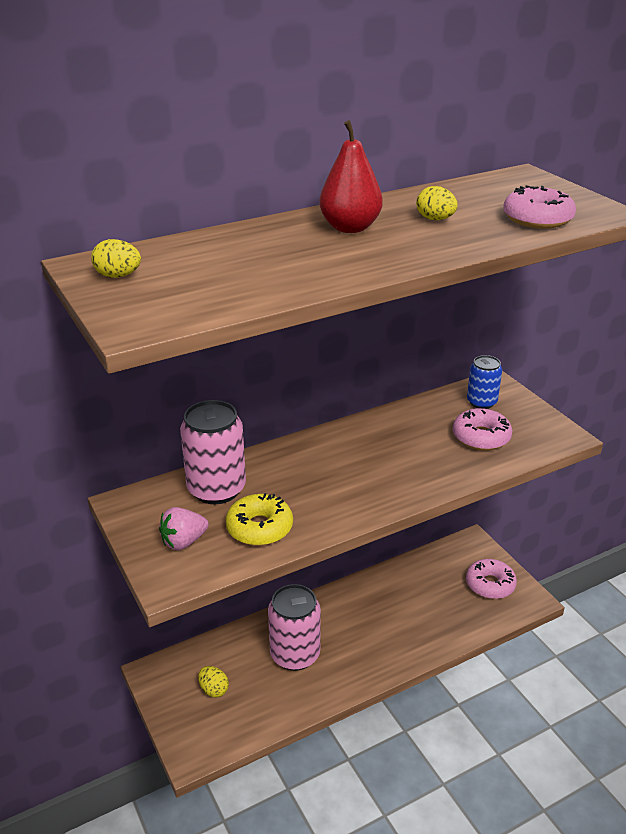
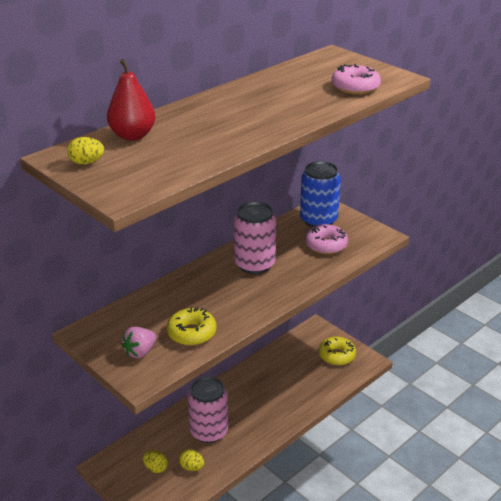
camera: 15 degrees left, 0 degrees up
pink can [180,400,246,504] -> pink can moved to [234,202,276,274]
red pear [319,120,383,233] -> red pear moved to [107,59,156,141]
yellow egg [416,186,458,220] -> yellow egg moved to [179,449,204,471]
pink donut [466,559,517,599] -> yellow donut [319,337,356,365]
blue can [467,355,502,409] -> blue can [300,161,341,227], size x1.67

